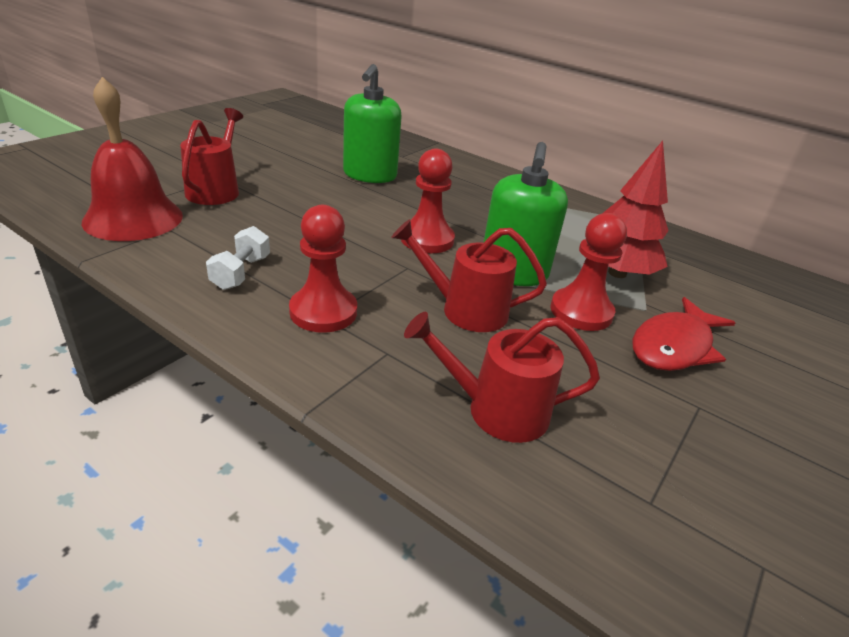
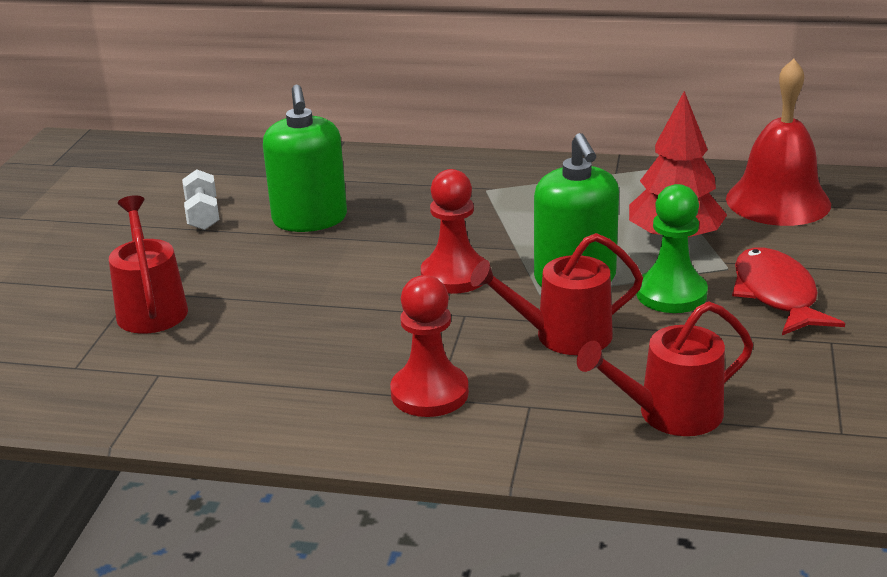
camera: 20 degrees left, 5 degrees down
red bell [82,77,183,241] -> red bell moved to [726,59,831,226]
white dumbbell [206,226,270,290] -> white dumbbell moved to [182,169,219,230]
red pawn [551,213,627,331] -> green pawn [636,184,708,313]
red fish [632,297,736,371] -> red fish turned 150 degrees clockwise [732,247,845,335]

